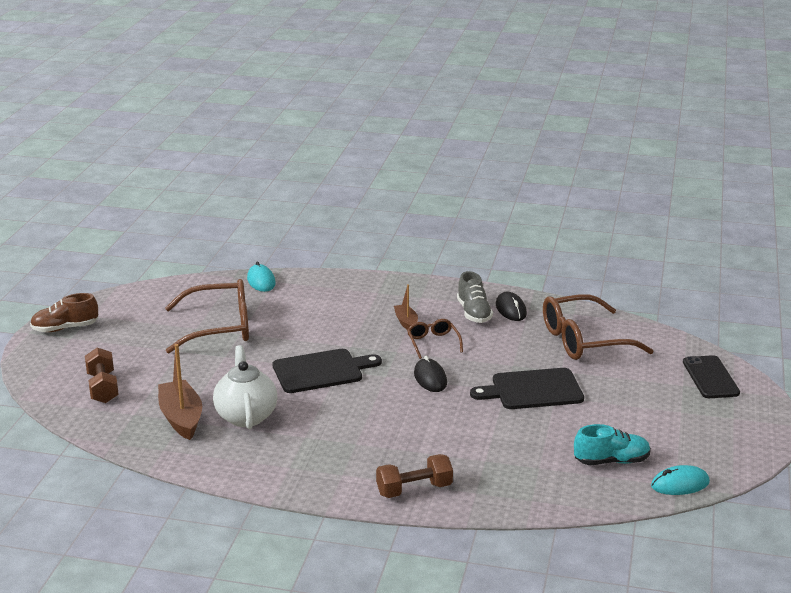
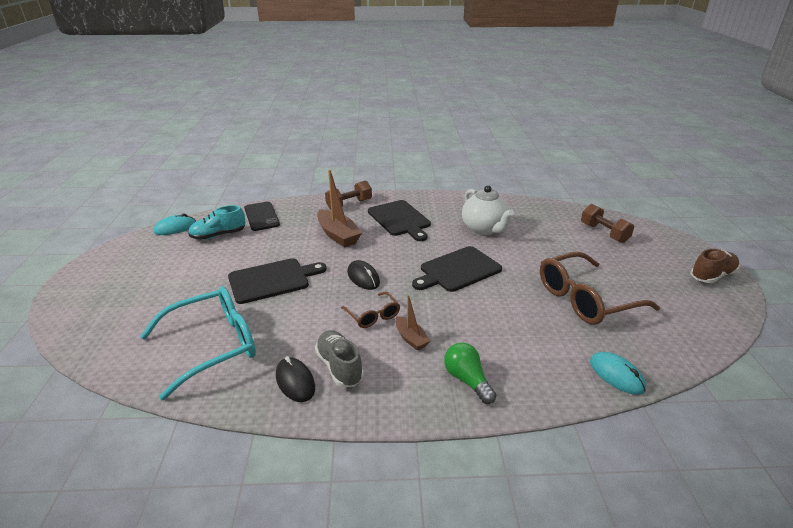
camera: 165 degrees right, 5 degrees up
brown boat [158,344,202,440] -> brown boat moved to [317,170,362,247]
brown glasses [543,294,654,360] -> turquoise glasses [140,286,256,400]
black phone [683,355,740,398] -> black phone moved to [244,202,280,231]
none -> black cutting board [368,200,431,241]
none -> green light bulb [444,343,496,404]

